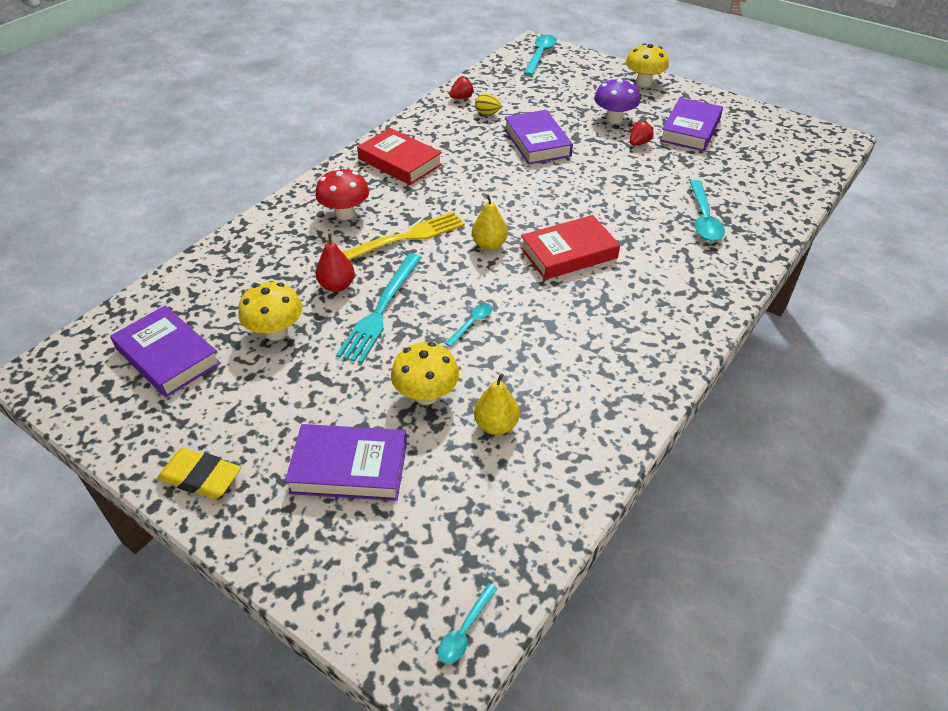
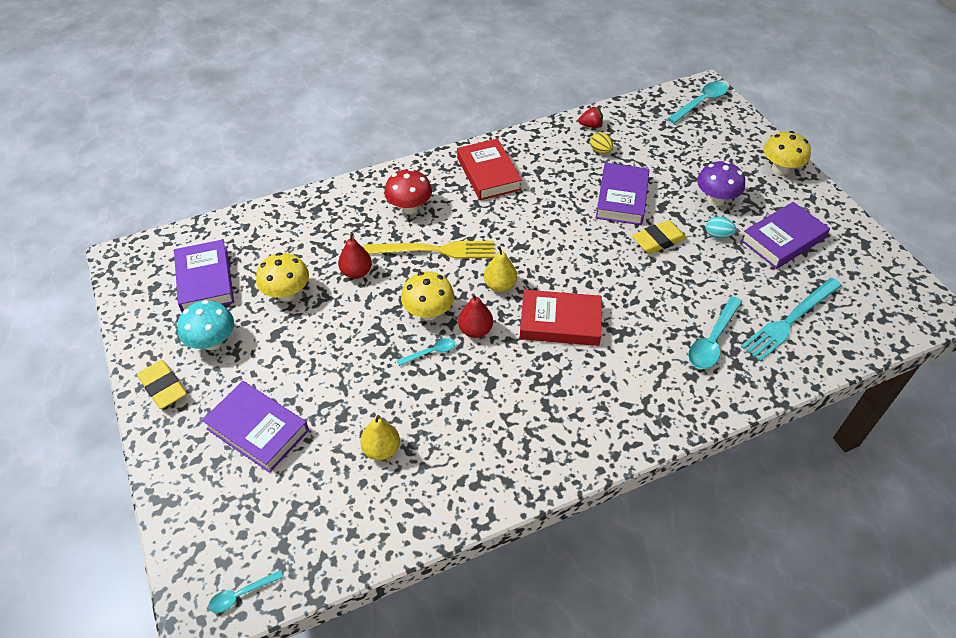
camera: 30 degrees right, 5 degrees up
turquoise fork [336,253,422,364] -> turquoise fork moved to [741,278,842,361]
yellow mushroom [391,342,459,405] -> yellow mushroom moved to [401,272,454,320]
red strawberry [630,121,654,145] -> turquoise egg [706,216,736,239]
none -> turquoise mushroom [177,300,234,350]
none -> red pear [458,293,493,338]
none -> yellow eraser [632,220,687,254]

